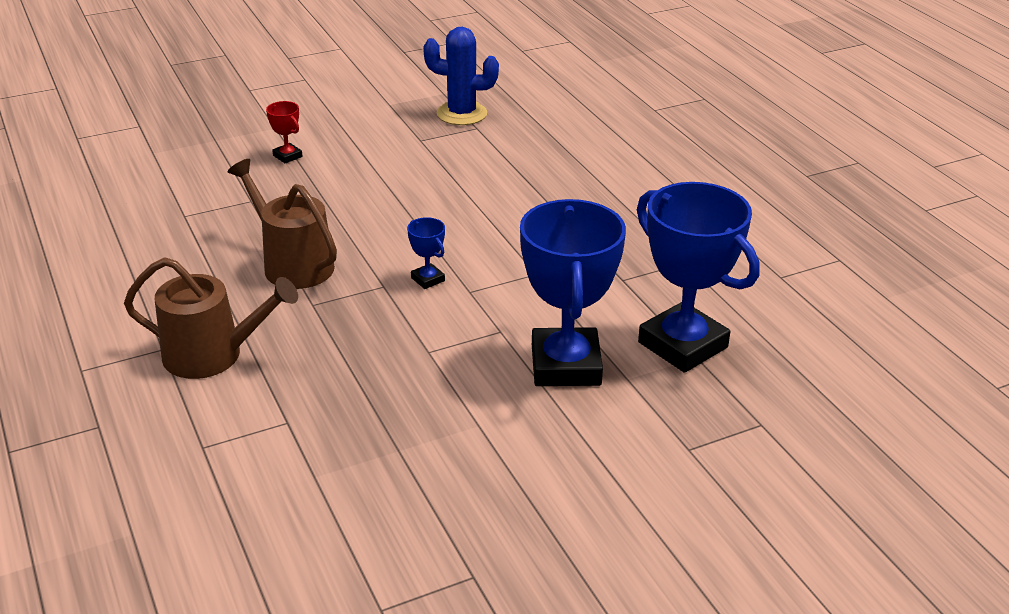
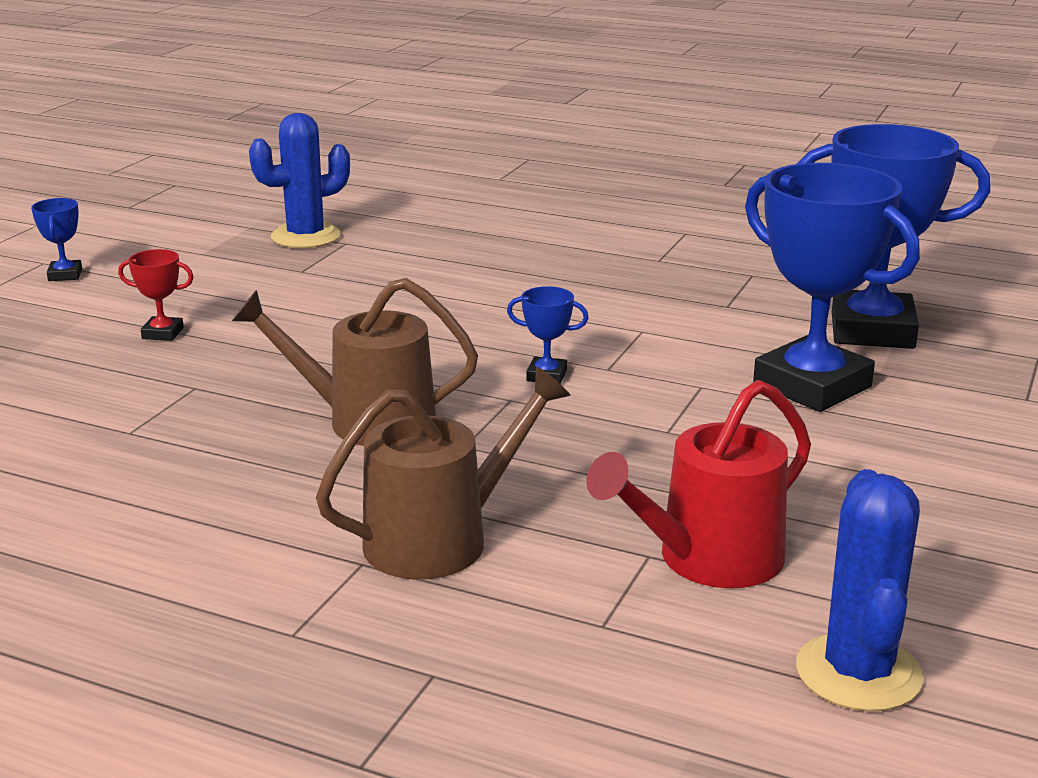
camera: 40 degrees left, 10 degrees down
none -> blue trophy [31,198,82,281]
none -> red watering can [586,380,811,588]
none -> blue cactus [796,469,924,712]

